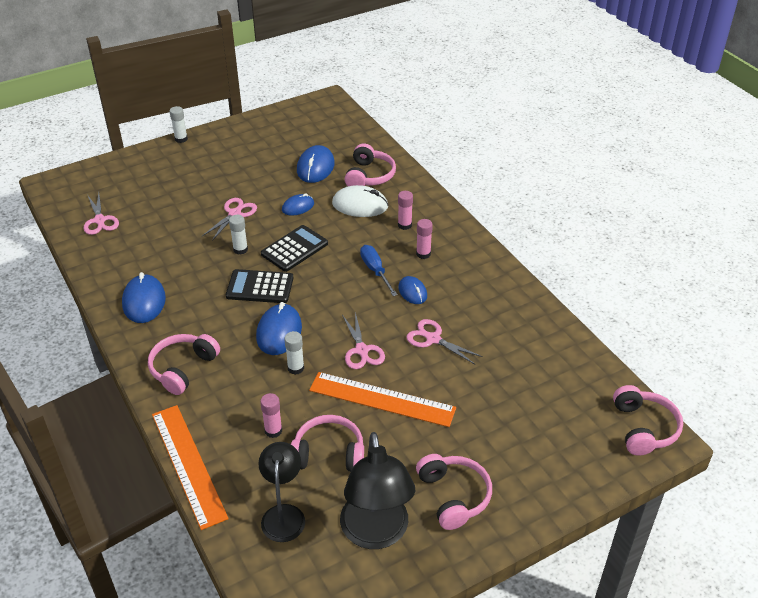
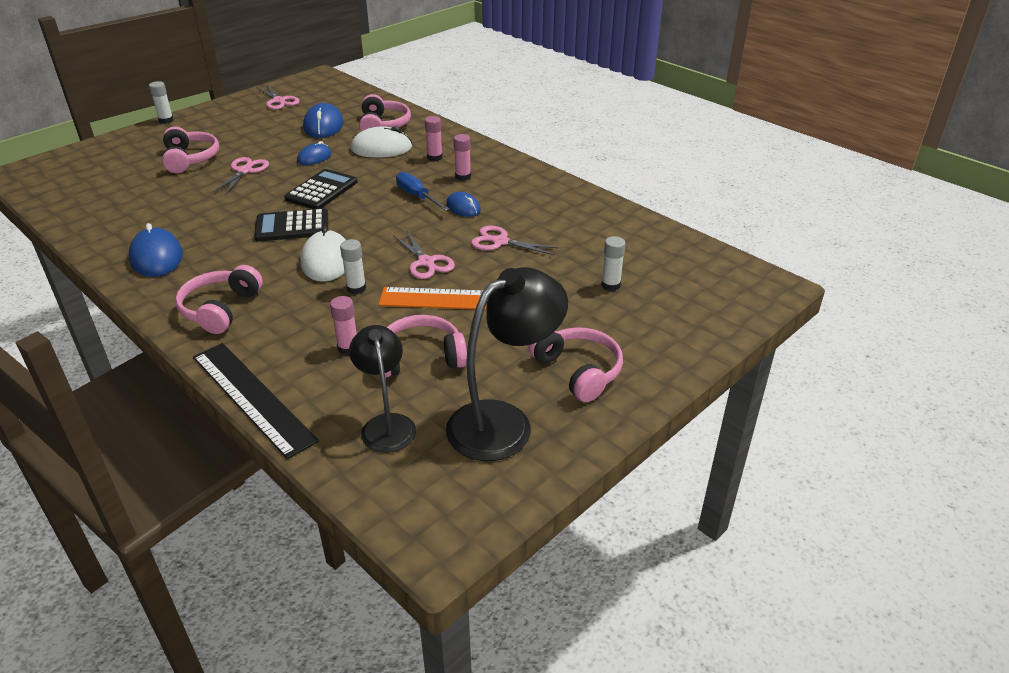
camera: 15 degrees left, 5 degrees down
pink scissors [83,193,119,235] -> pink scissors moved to [256,84,300,110]
orange ruler [152,405,229,530] -> black ruler [193,343,319,459]
white glue stick [229,215,248,255] -> white glue stick moved to [601,236,625,291]
blue mouse [256,302,302,355] -> white mouse [301,226,346,282]
black lamp [340,432,415,549] -> black lamp turned 105 degrees counterclockwise [446,267,568,461]
pink headphones [613,385,683,456] -> pink headphones moved to [162,127,219,173]

